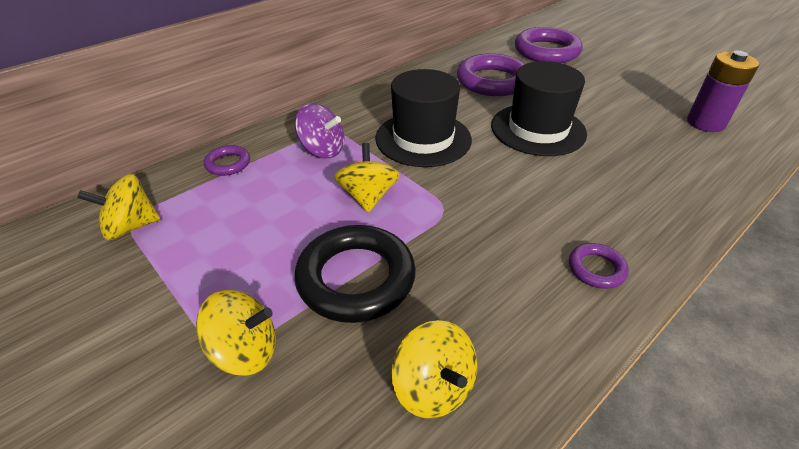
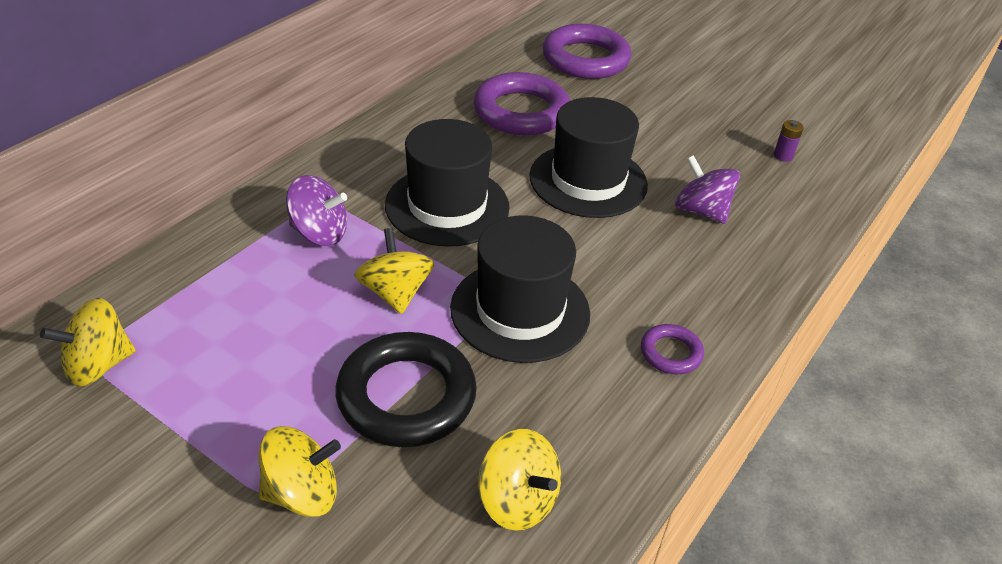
camera: 15 degrees left, 0 degrees up
purple ring [204,145,250,176] -> none
purple battery [687,51,759,132] -> purple battery [774,120,804,162], size x0.45
none -> black hat [450,216,590,363]
none -> purple spinning top [675,155,740,224]

